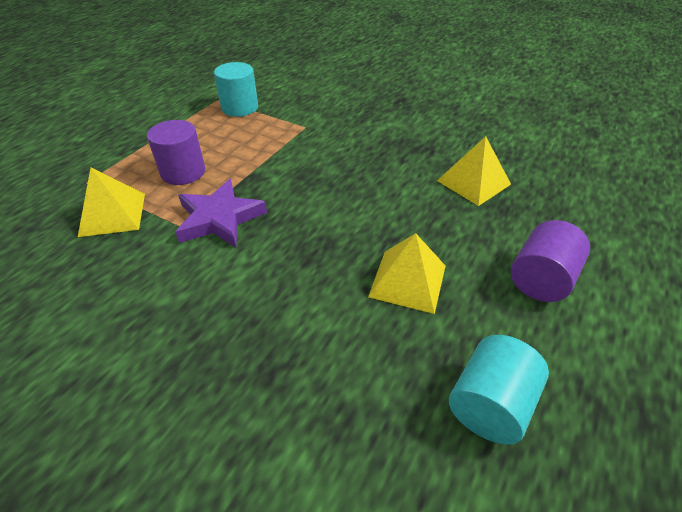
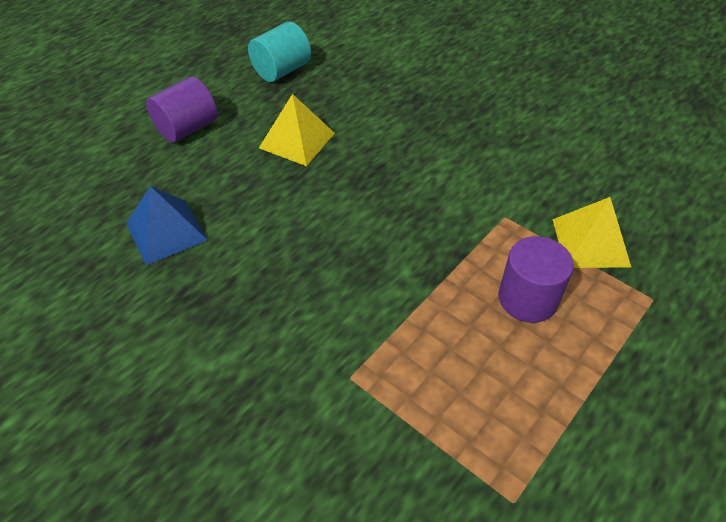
camera: 170 degrees left, 5 degrees up
purple star [175,179,267,248] -> none
turquoise cylinder [214,62,258,117] -> none
yellow pyramid [437,136,511,206] -> blue pyramid [126,186,208,265]

